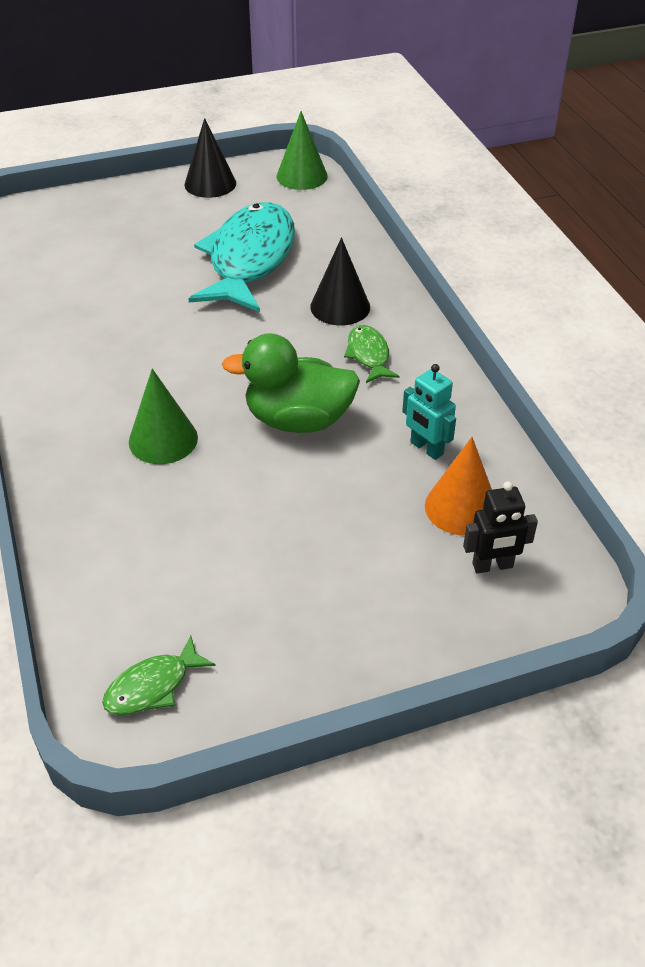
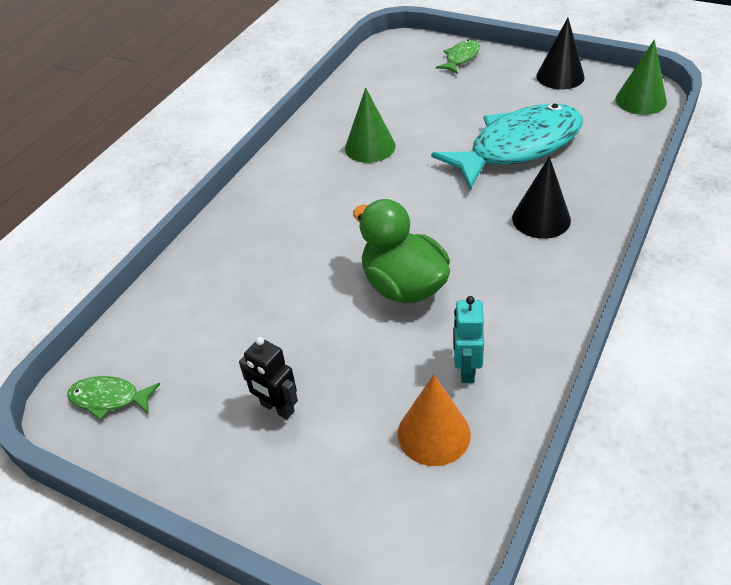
camera: 50 degrees right, 0 degrees up
green cone [129,369,198,464] -> green cone moved to [345,87,396,163]
green fish [344,325,400,383] -> green fish moved to [436,40,480,74]
black robot [463,481,538,574] -> black robot moved to [239,337,298,420]

